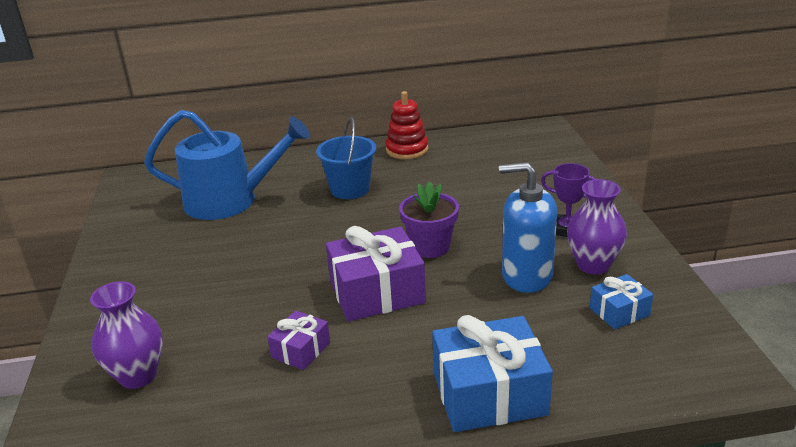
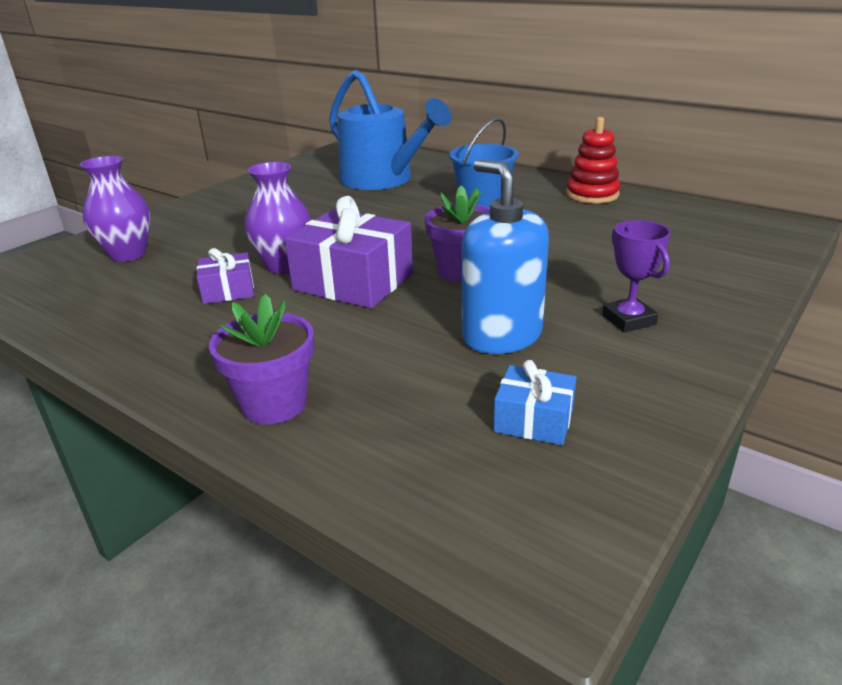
camera: 45 degrees right, 0 degrees up
blue gift [432,315,553,432] -> purple flower pot [209,294,314,424]
purple vase [567,179,627,275] -> purple vase moved to [245,162,311,274]

